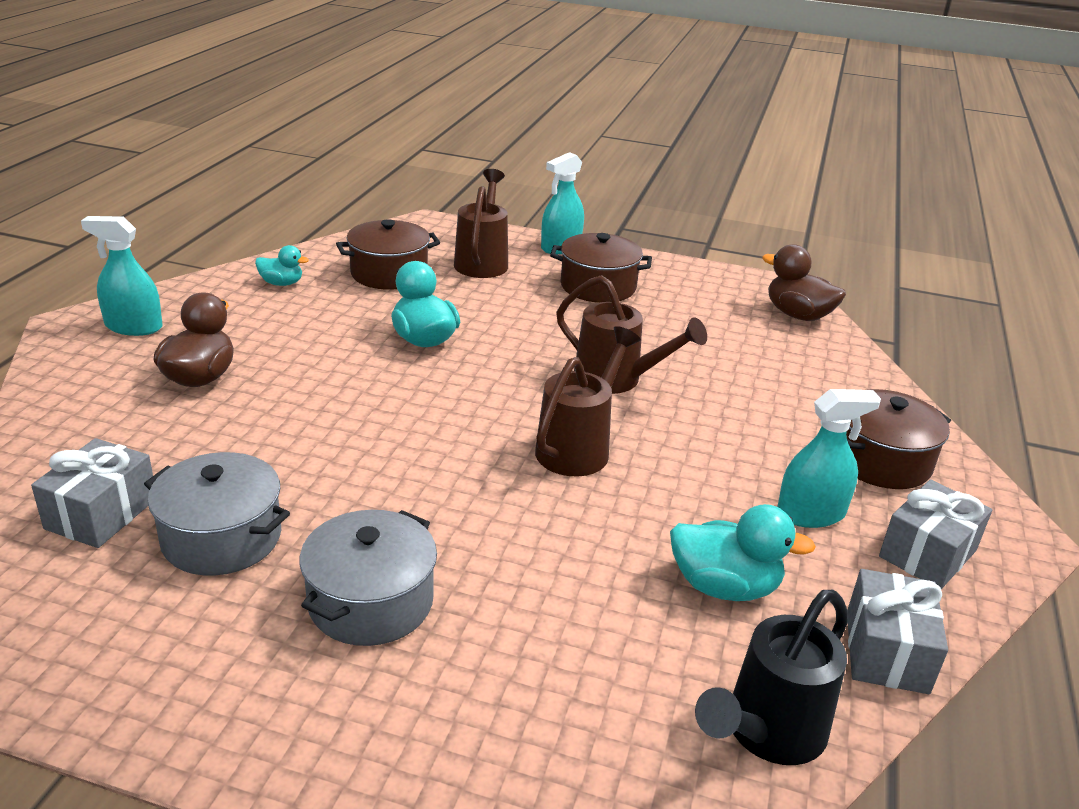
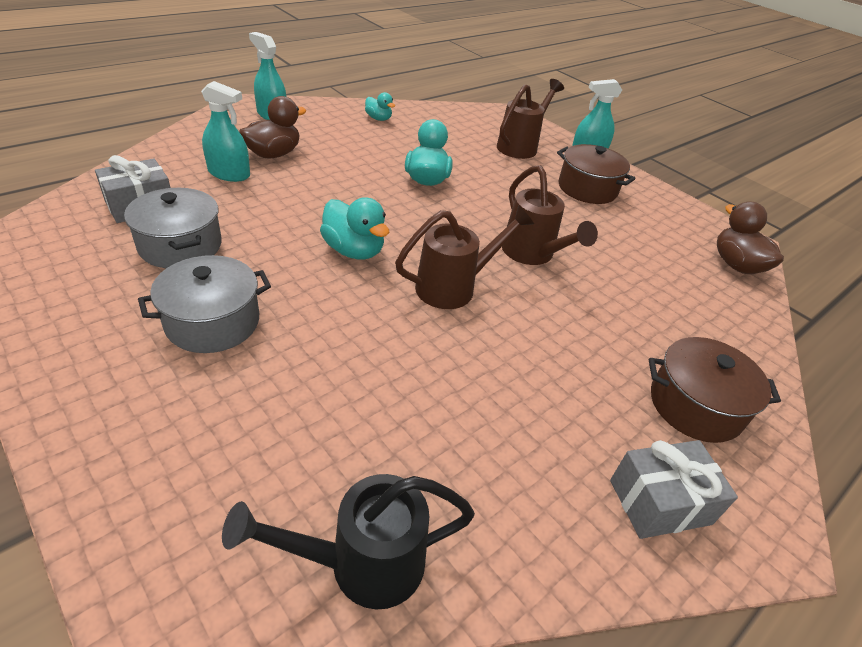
camera: 30 degrees right, 10 degrees up
brown pot [336,219,440,290] -> none
turquoise duck [670,504,816,601] -> turquoise duck moved to [320,197,389,259]
turquoise spray bottle [777,389,881,528] -> turquoise spray bottle moved to [201,81,250,182]
grey gift [847,569,948,694] -> none

